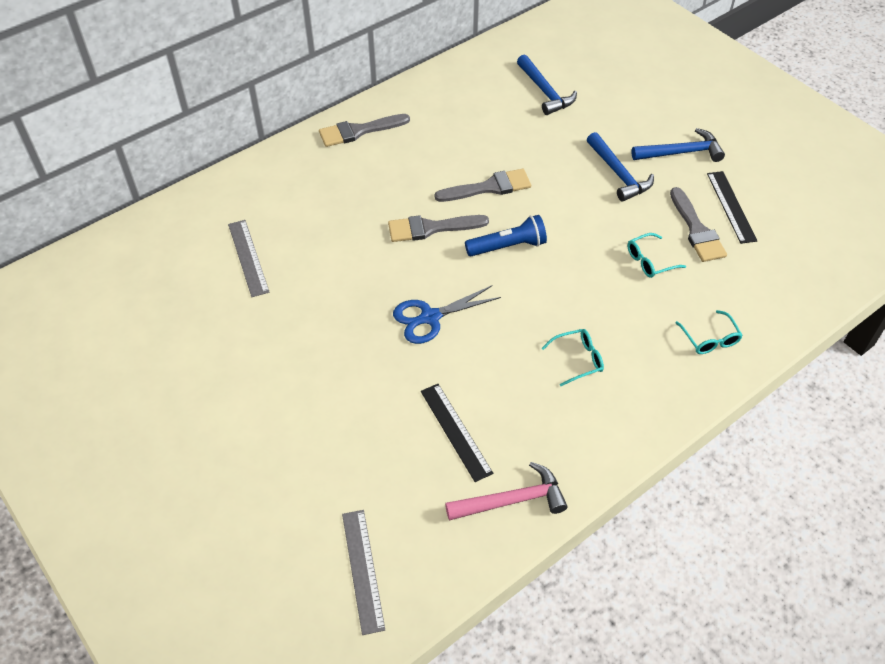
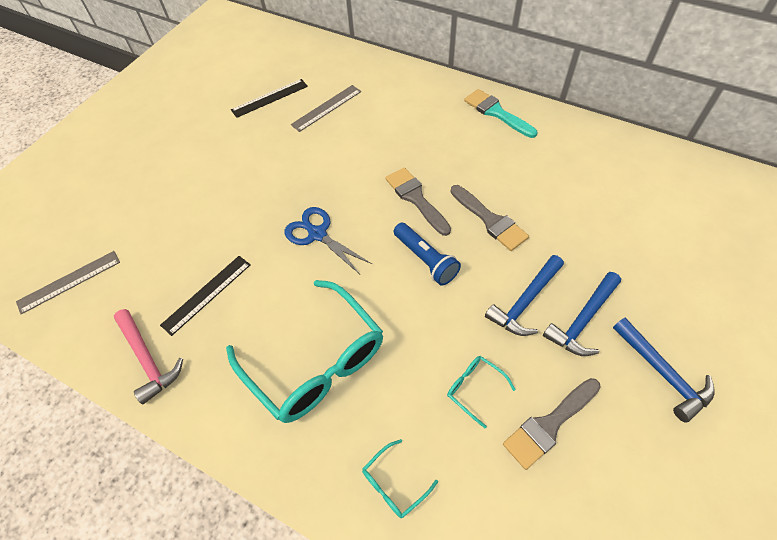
camera: 70 degrees right, 5 degrees up
grey brush [319,114,410,147] -> turquoise brush [464,89,537,138]
blue hammer [517,55,577,115] -> blue hammer moved to [485,255,564,336]
turquoise glasses [542,329,604,386] -> turquoise glasses [226,280,383,423], size x2.41
black ruler [707,171,757,244] -> black ruler moved to [231,79,308,118]

